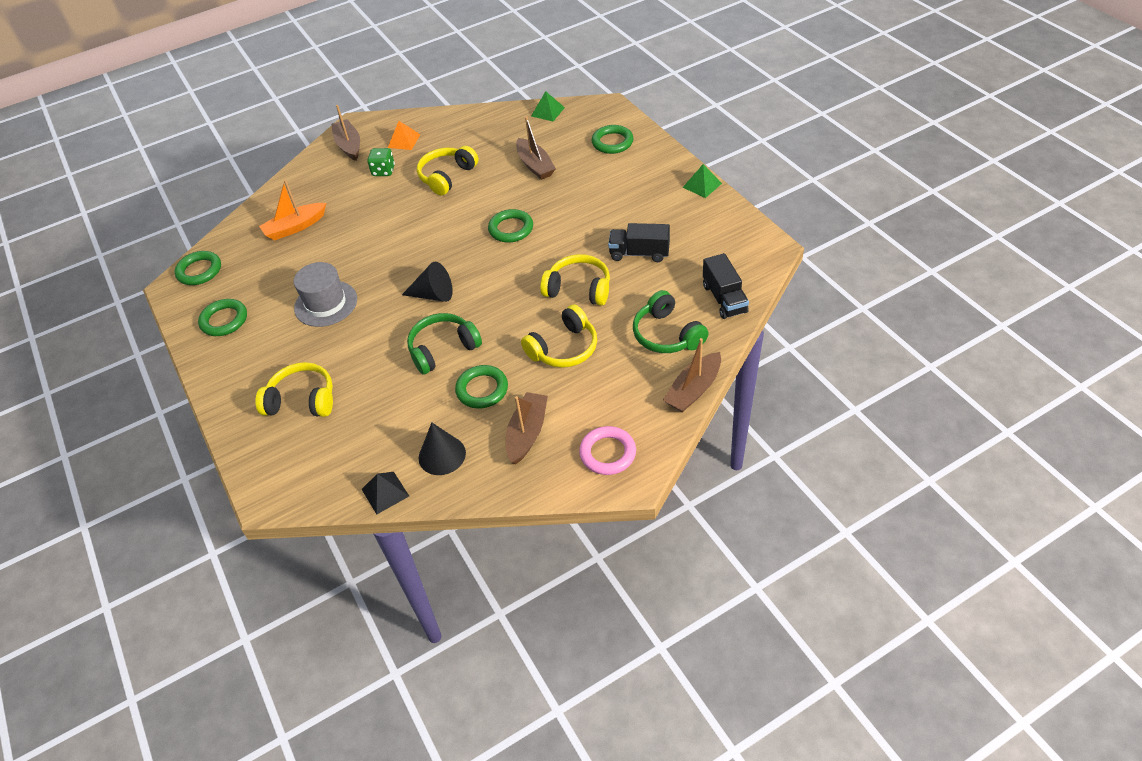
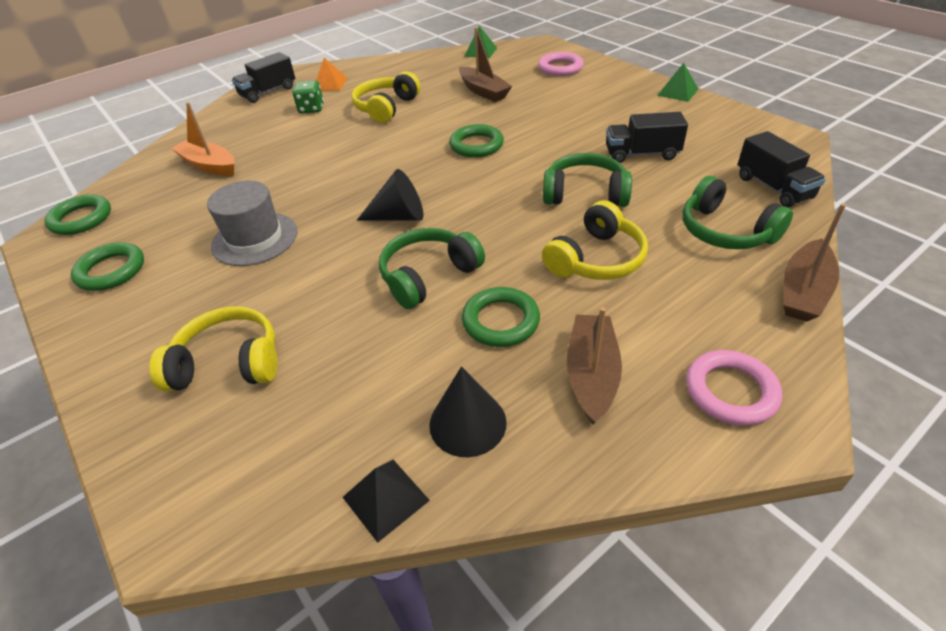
camera: 10 degrees left, 5 degrees down
orange boat [259,180,326,240] -> orange boat turned 75 degrees clockwise [171,102,234,176]
brown boat [331,105,360,161] -> black truck [232,52,295,103]
yellow headphones [540,254,610,306] -> green headphones [543,153,632,207]
green ring [592,125,633,154] -> pink ring [538,52,584,76]

